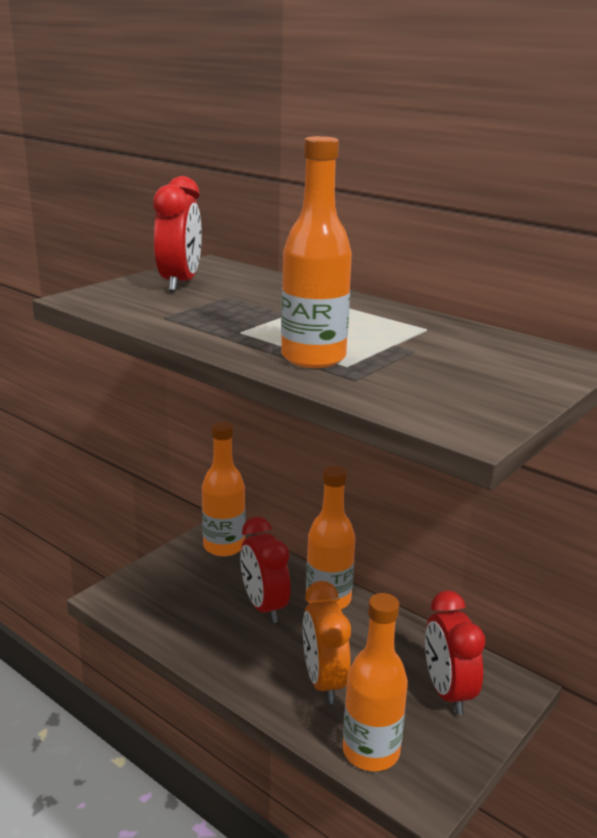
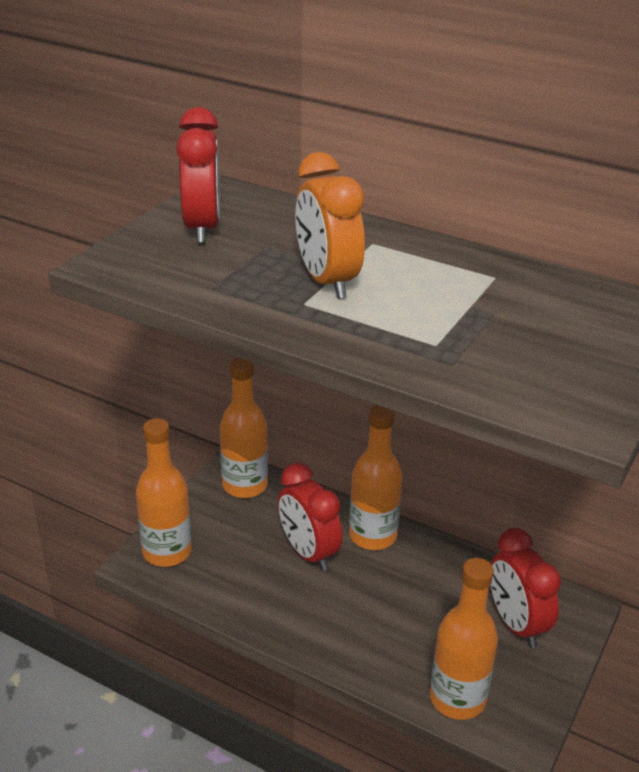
camera: 10 degrees left, 10 degrees up
orange bottle [281,136,352,368] -> orange bottle moved to [136,418,192,567]
orange clock [303,581,351,704] -> orange clock moved to [295,152,365,299]

